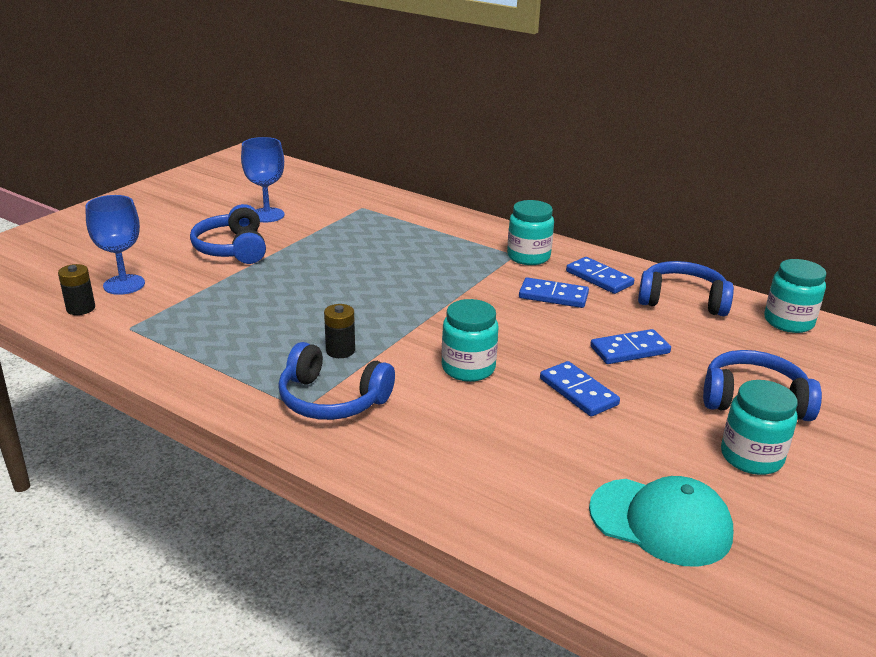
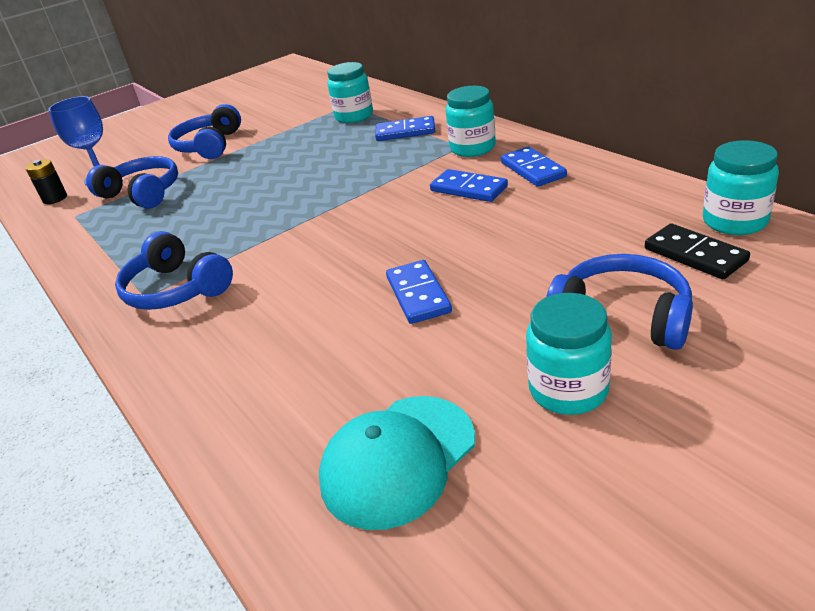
camera: 25 degrees right, 5 degrees up
blue goblet [241,137,285,222] -> none
black battery [324,304,355,358] -> none
turquoise jar [442,299,499,382] -> turquoise jar moved to [327,62,373,123]
turquoise cap [589,476,733,567] -> turquoise cap turned 90 degrees clockwise [319,396,475,530]
blue domino [590,329,671,364] -> blue domino moved to [375,116,435,141]
blue headphones [638,261,734,316] -> blue headphones moved to [86,156,178,209]
none -> black domino [645,224,750,279]

